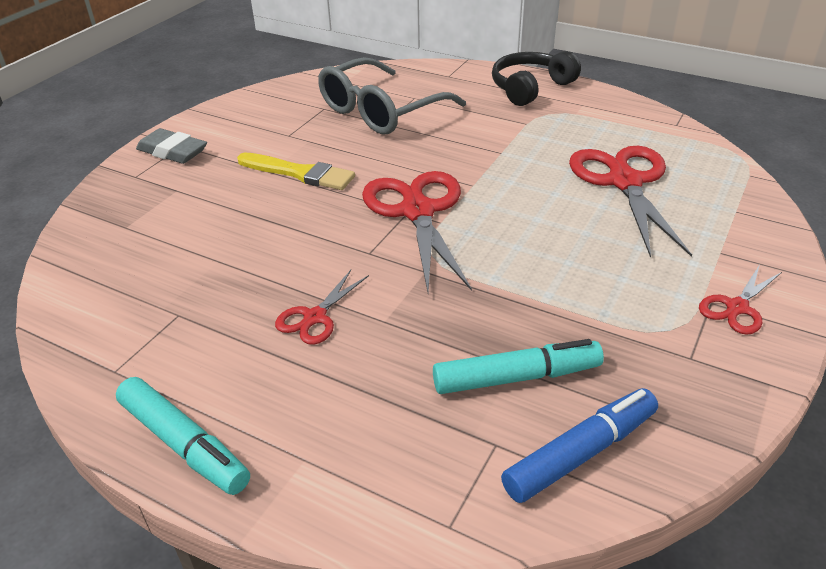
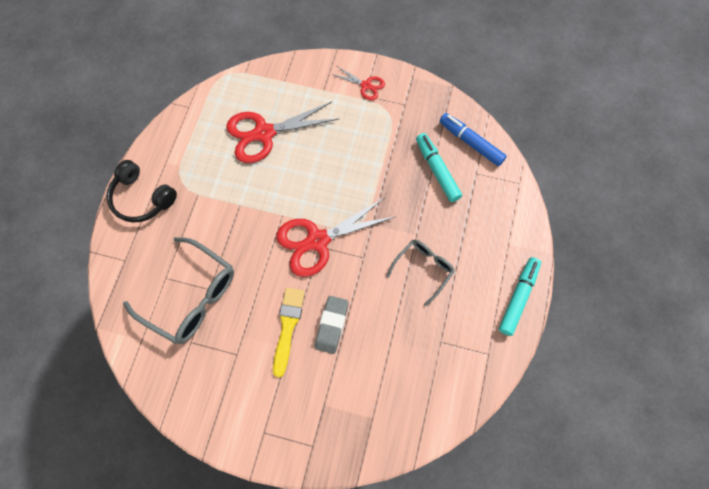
camera: 105 degrees left, 30 degrees up
grey eraser [136,128,207,164] -> grey eraser moved to [315,296,349,354]
red scissors [275,270,369,345] -> grey glasses [387,240,455,306]

